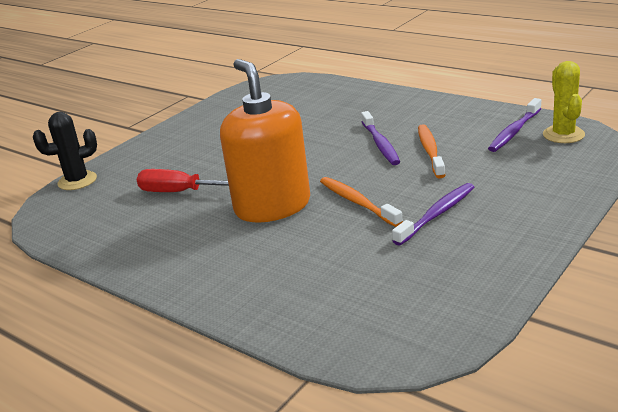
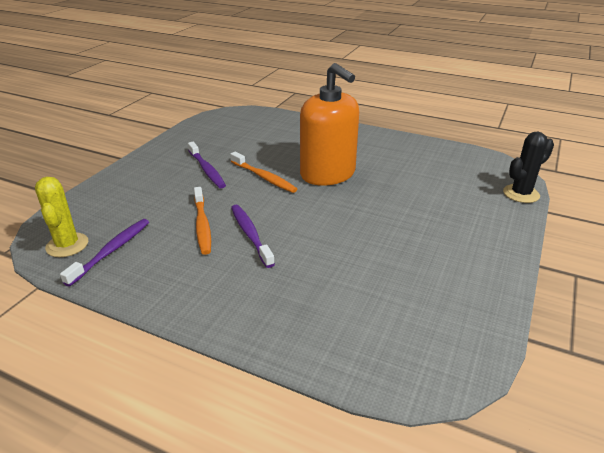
camera: 165 degrees right, 5 degrees up
red screwdriver [137,169,229,192] -> none
purple toothbrush [392,183,474,246] -> purple toothbrush turned 60 degrees counterclockwise [188,142,226,188]

